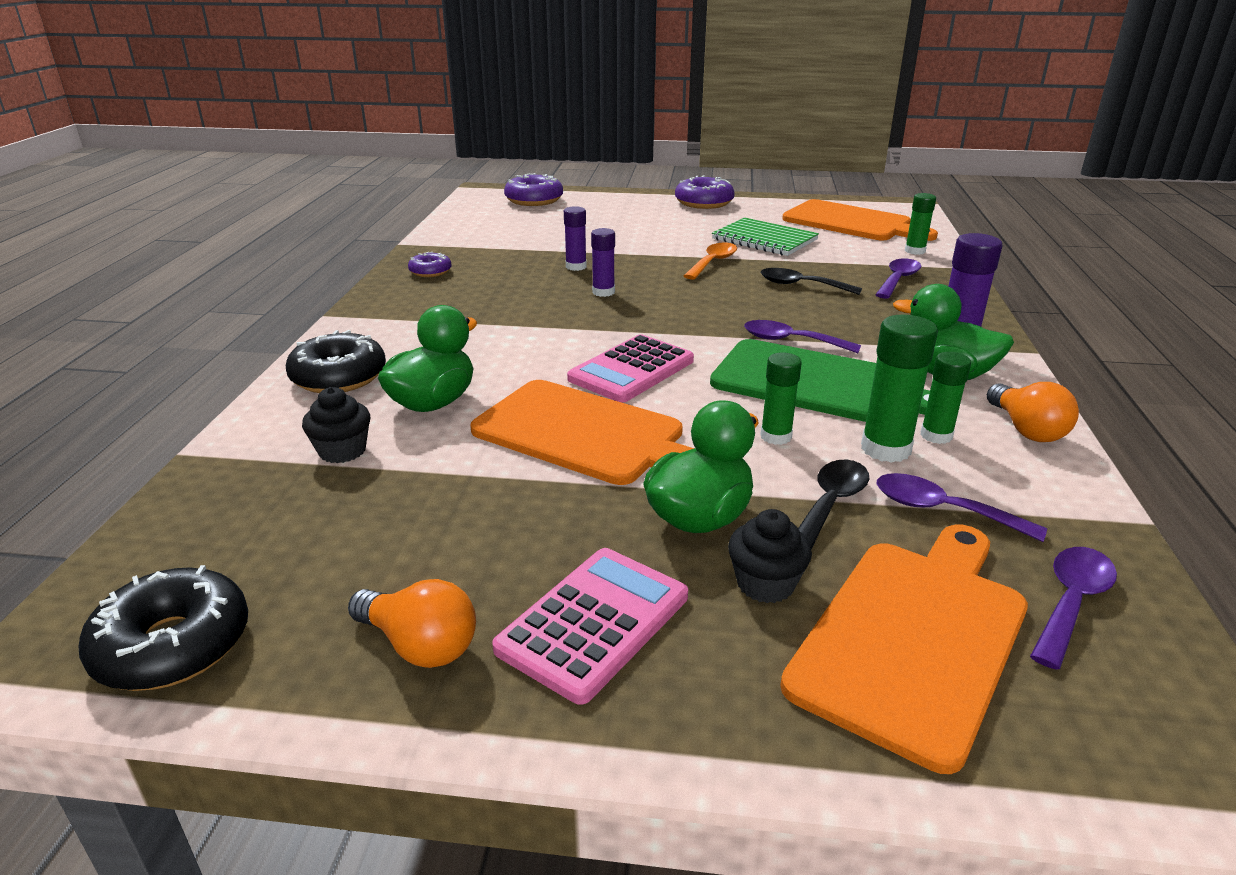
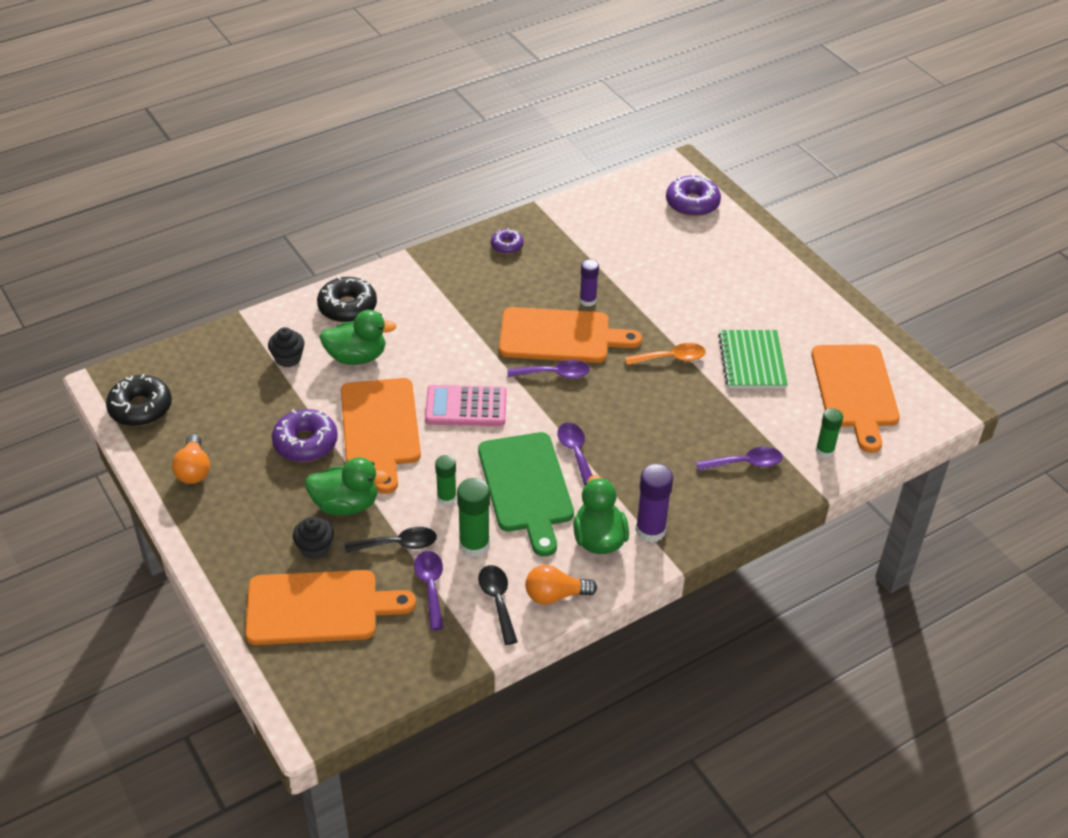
camera: 50 degrees right, 15 degrees up
pink calculator [492,548,688,705] -> none
purple glue stick [591,228,615,297] -> orange cutting board [499,307,642,363]
purple donut [675,175,735,209] -> purple donut moved to [272,409,338,462]
black spoon [761,268,862,295] -> black spoon moved to [478,565,518,645]
green glue stick [920,352,971,444] -> none
orange light bulb [987,382,1079,442] -> orange light bulb turned 45 degrees clockwise [525,565,597,605]
purple spoon [1030,547,1117,670] -> purple spoon moved to [507,360,590,379]

